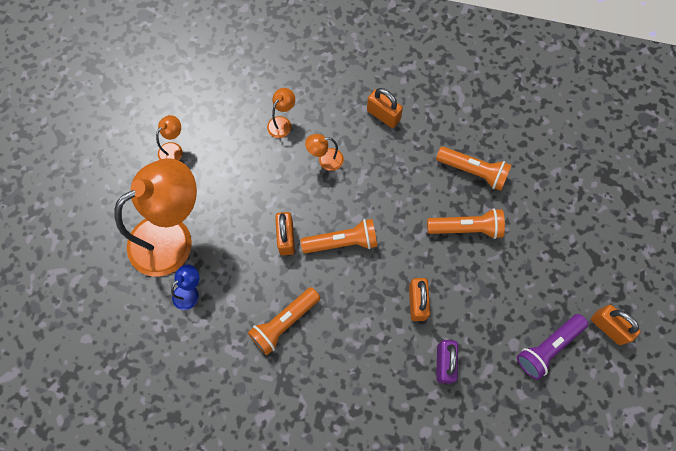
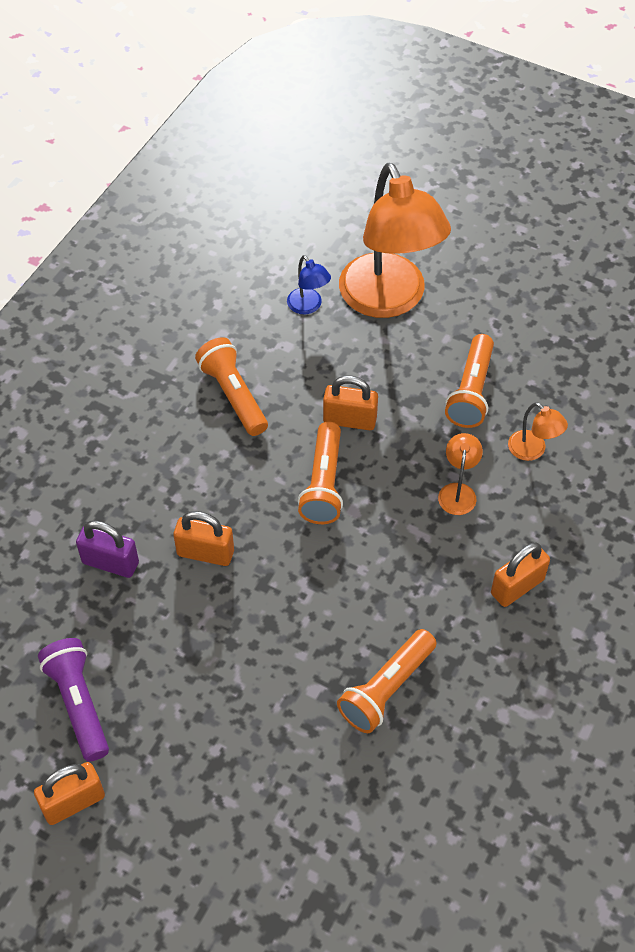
camera: 105 degrees right, 15 degrees down
orange lamp [156,115,182,161] -> none
orange flashlight [427,208,505,239] -> orange flashlight moved to [445,334,494,428]

